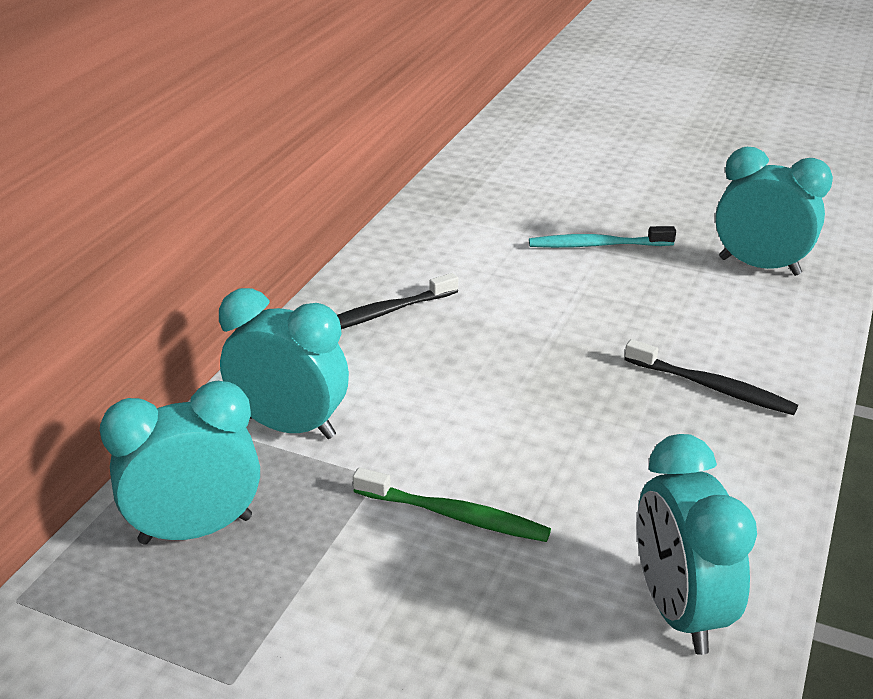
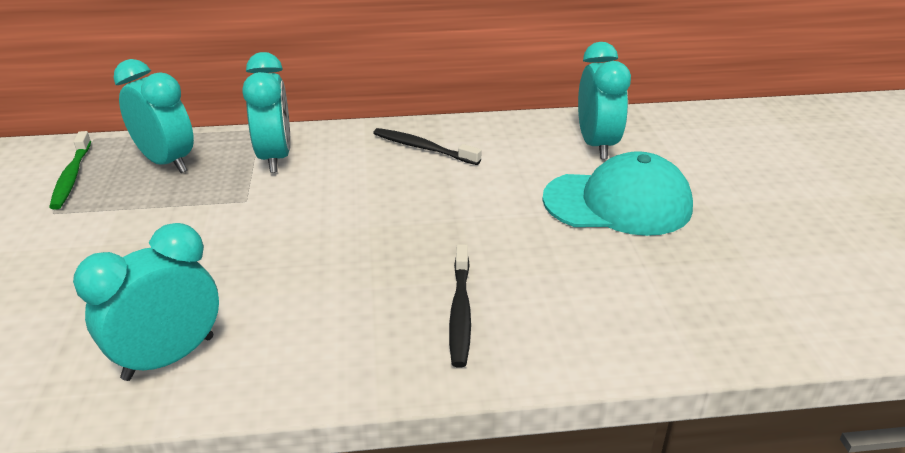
camera: 60 degrees right, 0 degrees up
green toothbrush [353,467,551,542] -> green toothbrush moved to [49,131,91,210]
turquoise toothbrush [529,226,676,248] -> turquoise cap [542,151,693,236]
turquoise clock [715,147,833,276] -> turquoise clock moved to [578,42,631,159]

